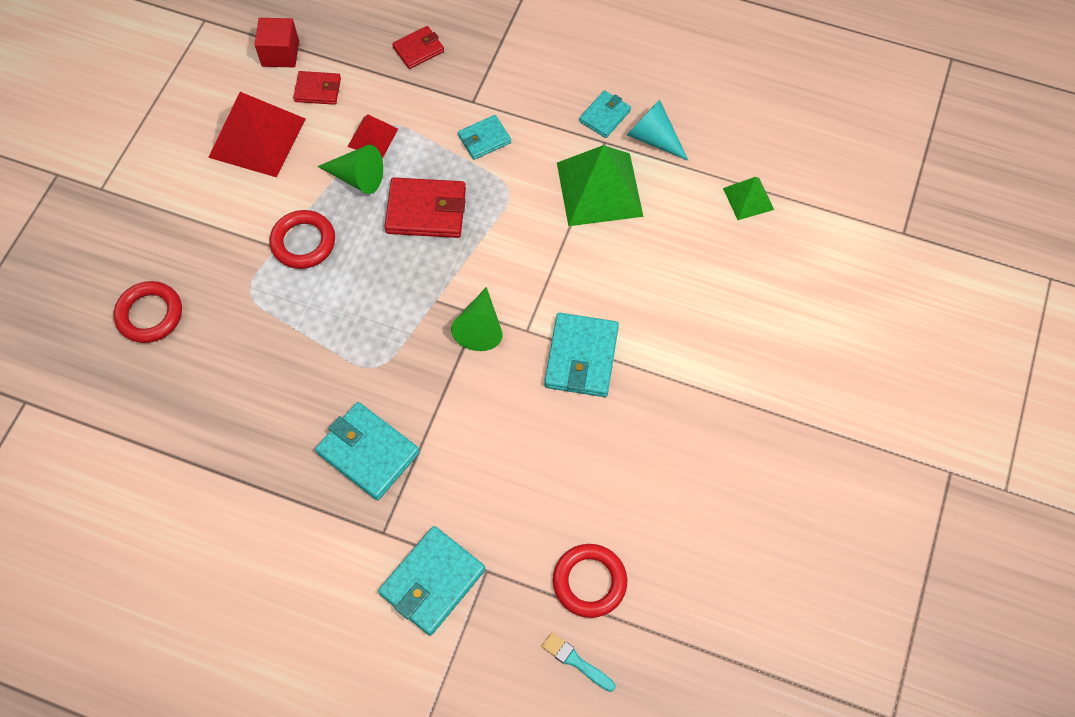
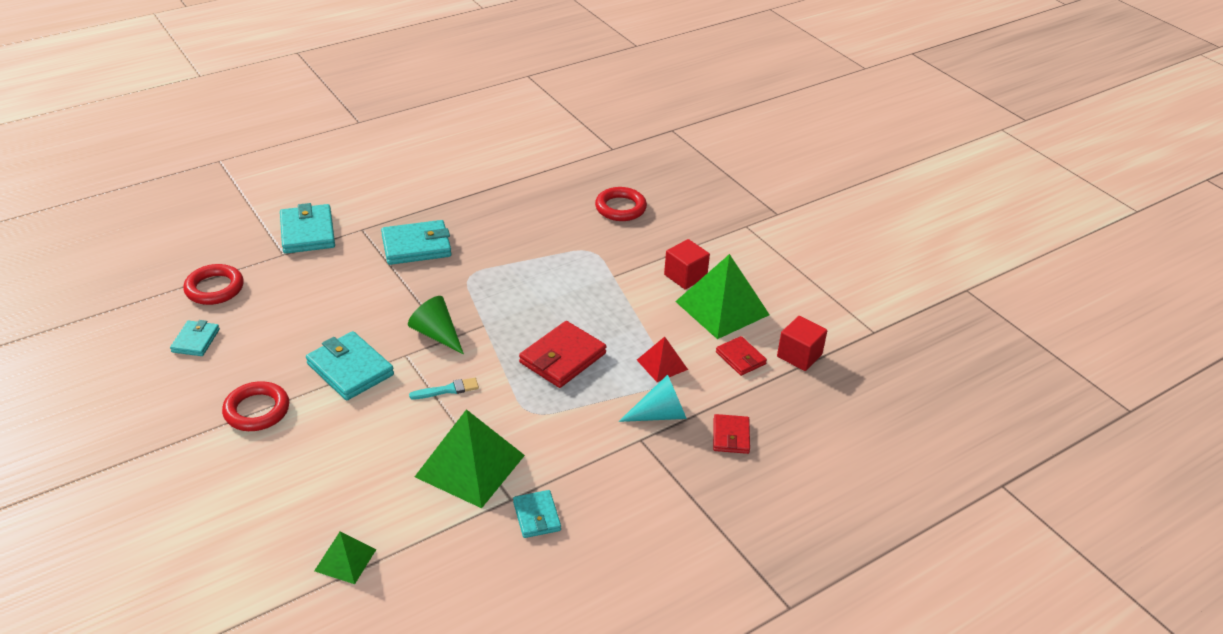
camera: 125 degrees right, 25 degrees down
red pyramid [208,92,305,177] -> green pyramid [675,254,770,339]
red ring [269,210,335,269] -> red ring moved to [222,381,289,431]
red wallet [293,71,341,105] -> red wallet turned 75 degrees counterclockwise [716,336,767,376]
green cone [317,145,383,194] -> none
turquoise wallet [458,115,511,160] -> turquoise wallet moved to [170,320,220,356]
turquoise brush [542,632,616,692] -> turquoise brush moved to [409,378,479,399]
turquoise cone [627,99,689,161] -> turquoise cone moved to [618,375,687,422]
none -> red cube [664,239,710,289]

